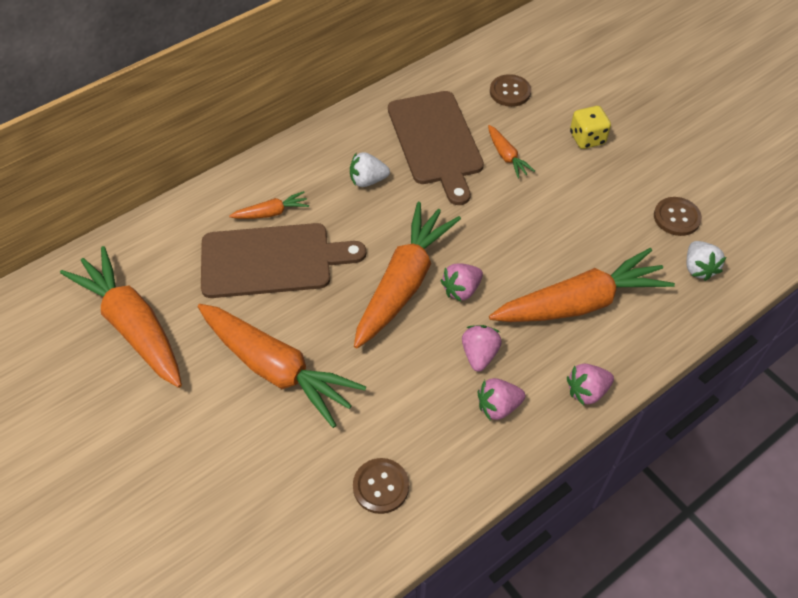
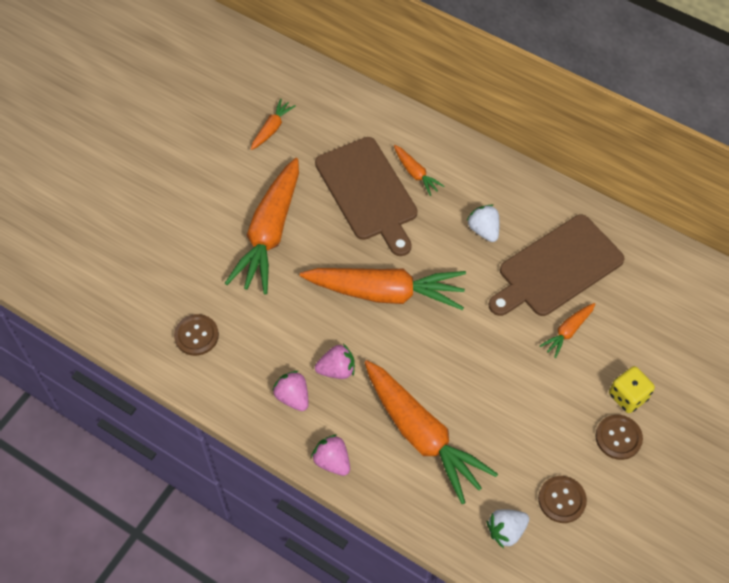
camera: 70 degrees right, 5 degrees up
orange carrot [60,246,182,388] -> orange carrot [251,99,296,150], size x0.45
pink strawberry [440,263,483,302] -> none
brown button [490,74,531,107] -> brown button moved to [595,415,643,460]

